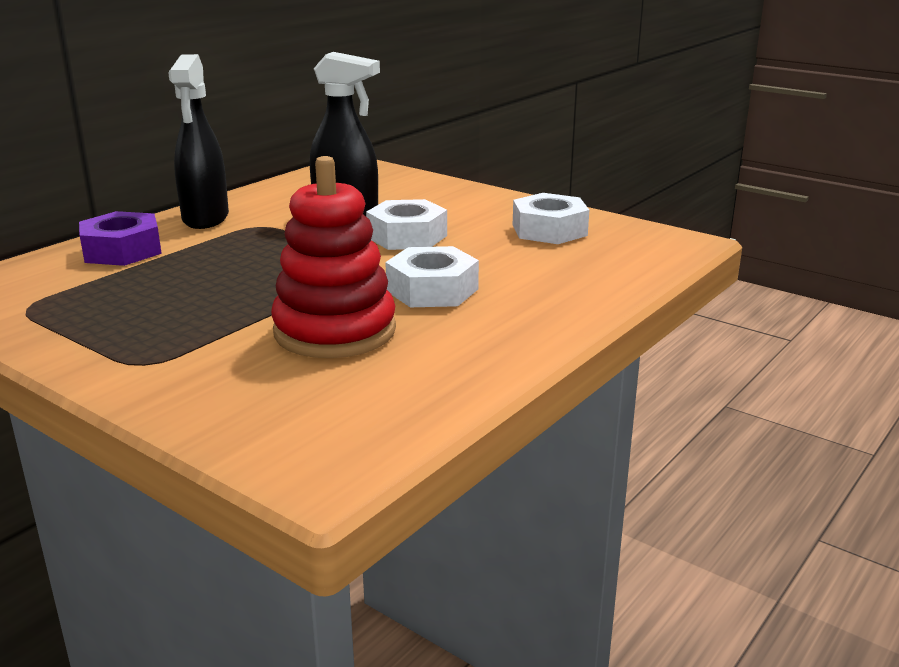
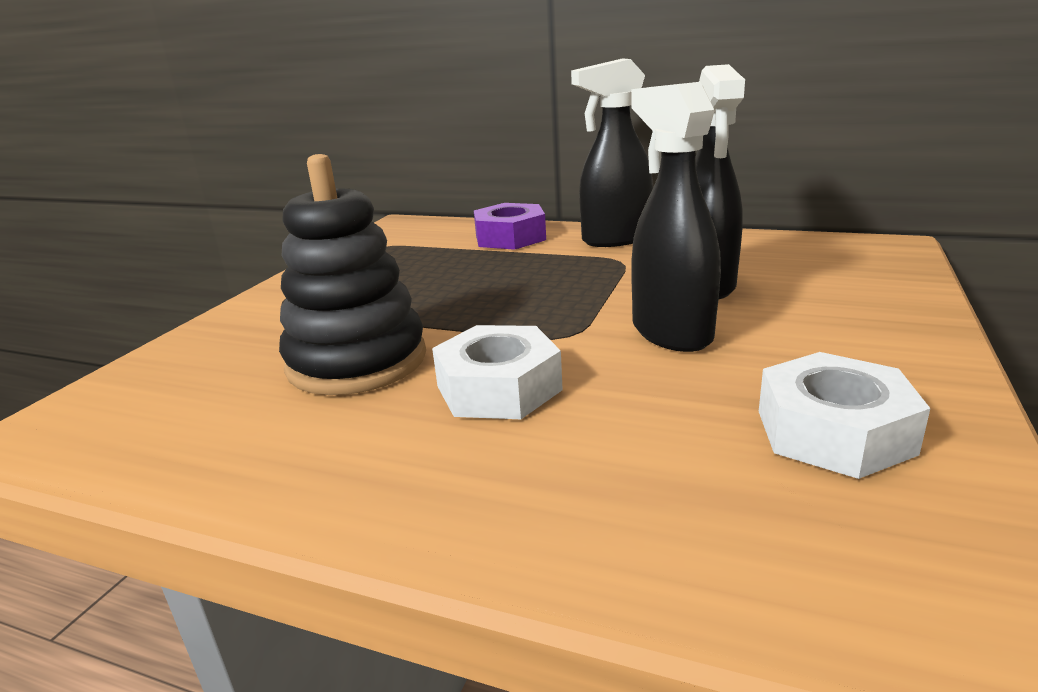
camera: 75 degrees right, 0 degrees up
red stacking toy [271,156,396,358] -> black stacking toy [279,154,426,395]
white nut [366,199,447,250] -> black spray bottle [631,82,721,352]

